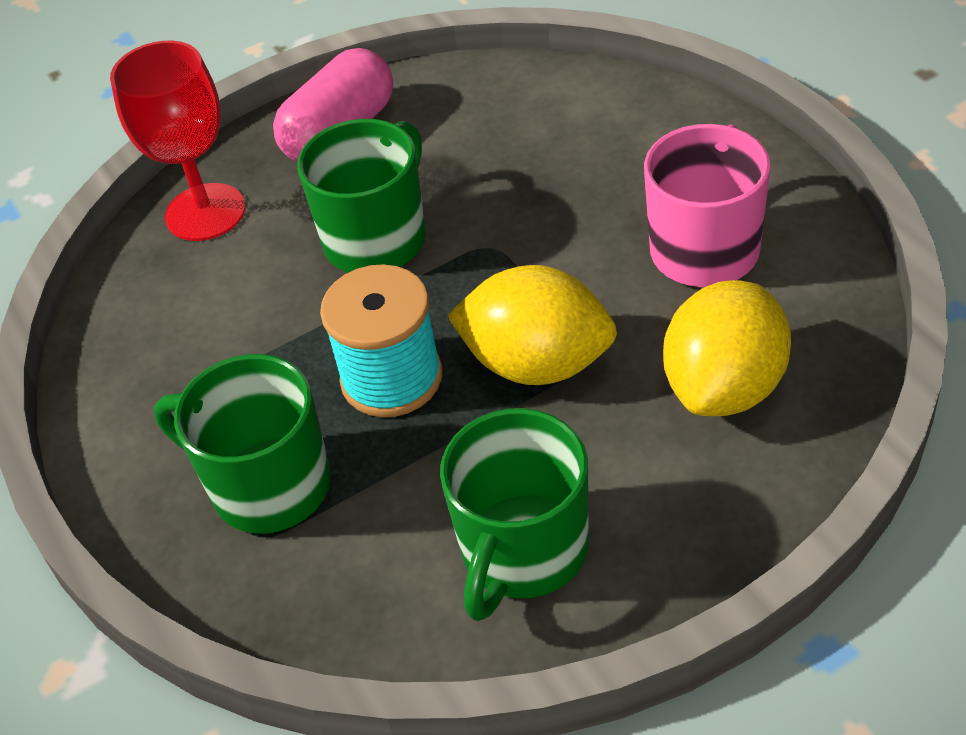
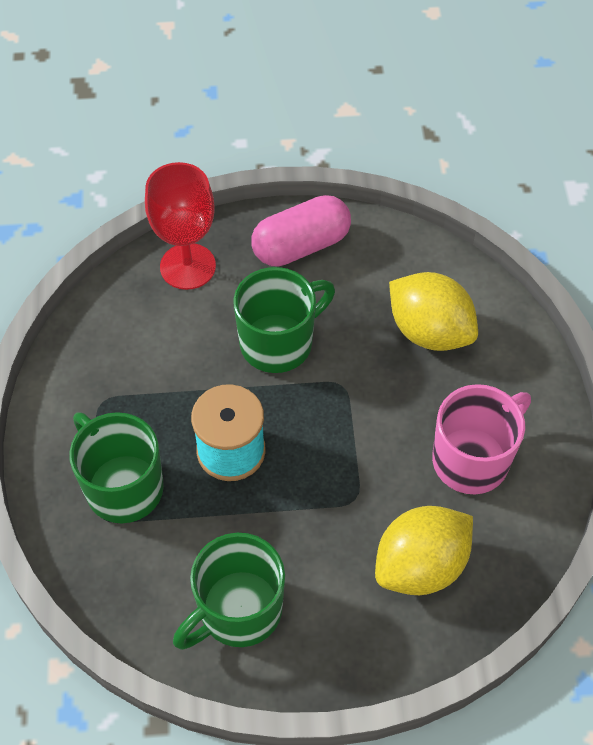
camera: 20 degrees right, 10 degrees up
yellow lemon [447,265,617,385] -> yellow lemon moved to [389,272,478,351]

